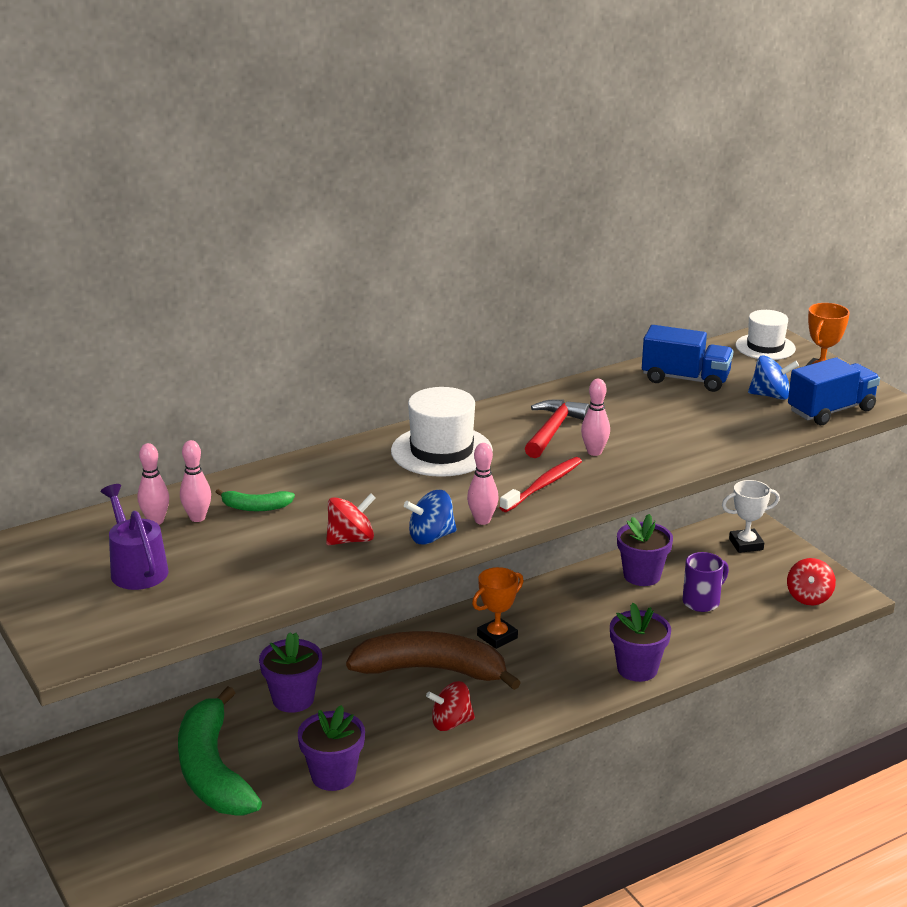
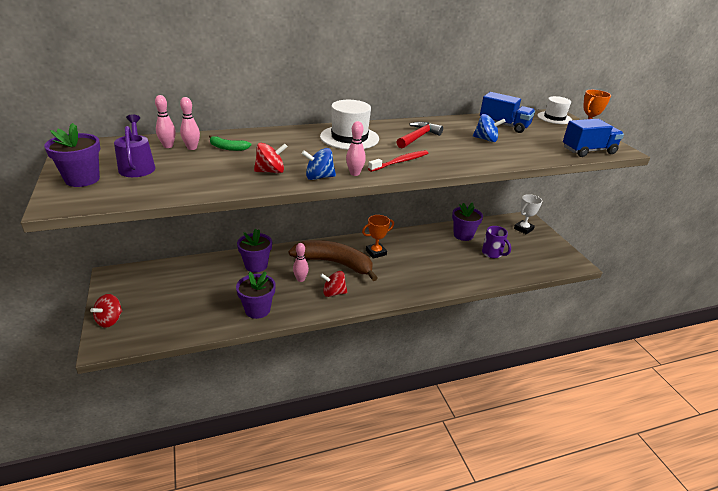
camera: 10 degrees right, 5 degrees up
green banana [178,686,262,816] -> none
pink bowling pin [581,379,610,456] -> pink bowling pin moved to [293,243,309,282]
purple flower pot [610,603,671,682] -> purple flower pot moved to [44,123,100,187]
purple mug [683,552,729,612] -> purple mug turned 75 degrees clockwise [482,226,511,258]
white trophy [722,480,780,553] -> white trophy turned 45 degrees counterclockwise [514,194,543,234]
blue spinning top [748,356,799,400] -> blue spinning top moved to [473,114,505,142]
red spinning top [787,558,836,605] -> red spinning top moved to [90,294,122,328]

